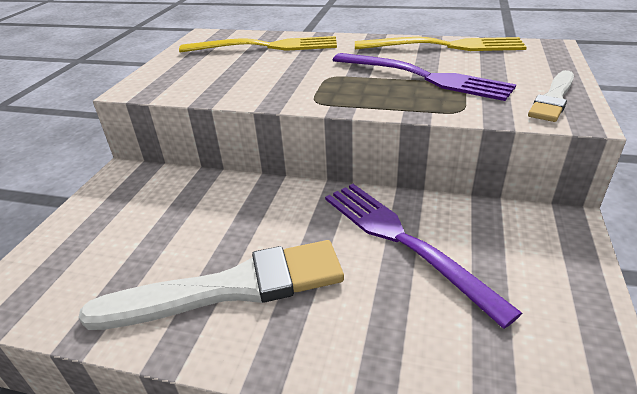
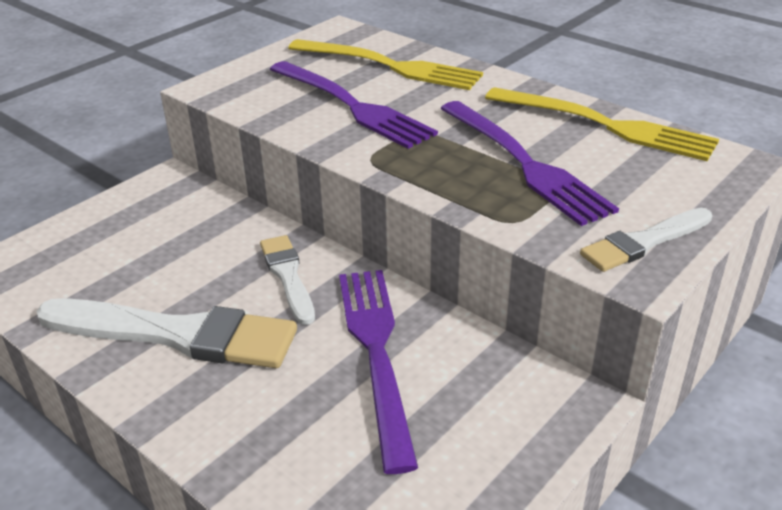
camera: 25 degrees right, 0 degrees up
none -> white brush [260,235,315,325]
none -> purple fork [270,61,438,149]

